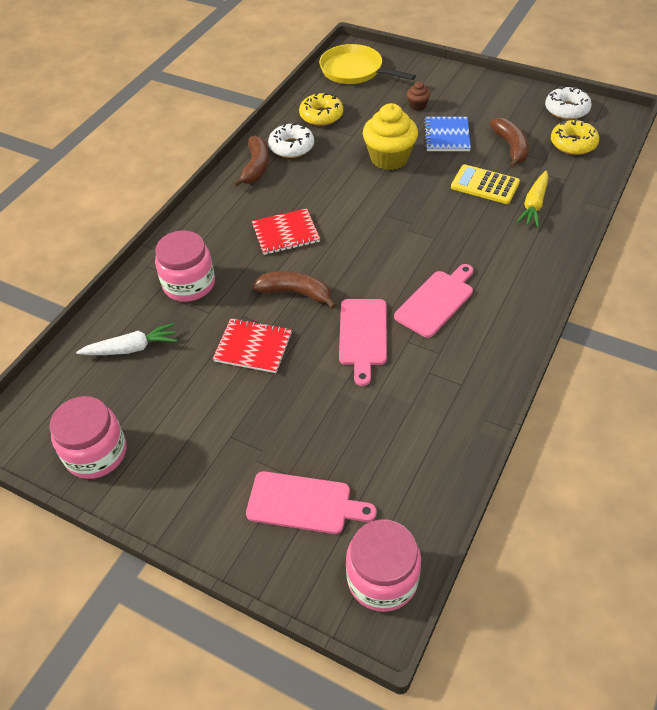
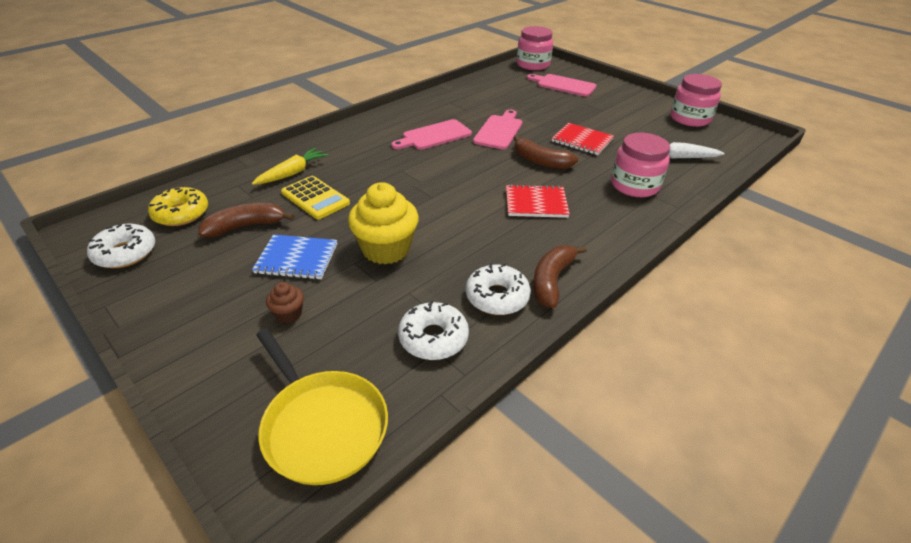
camera: 165 degrees left, 10 degrees down
yellow donut [299,93,343,126] -> white donut [398,301,469,360]
blue notebook [424,117,471,151] -> blue notebook turned 75 degrees clockwise [252,234,337,280]
brown banana [490,118,529,168] -> brown banana turned 60 degrees clockwise [198,203,295,237]

